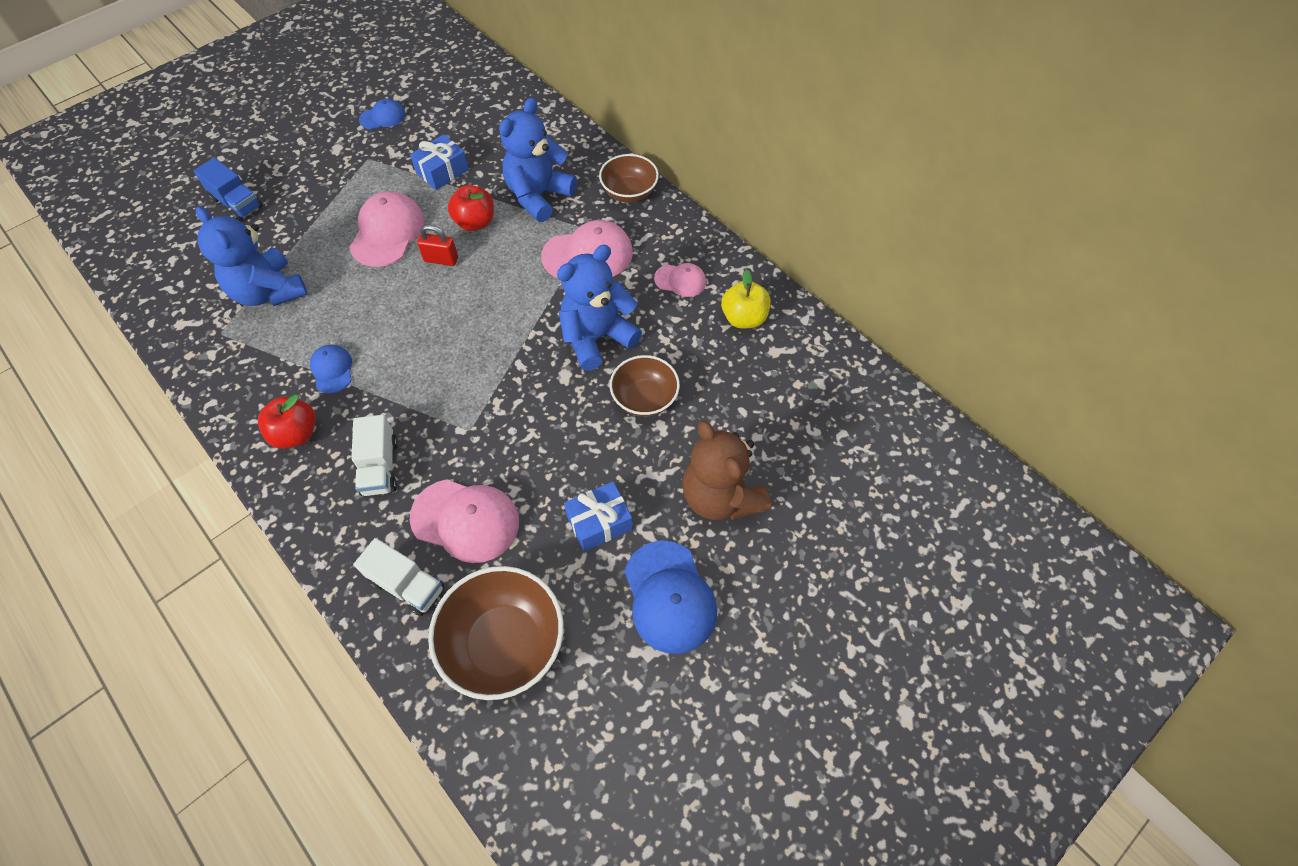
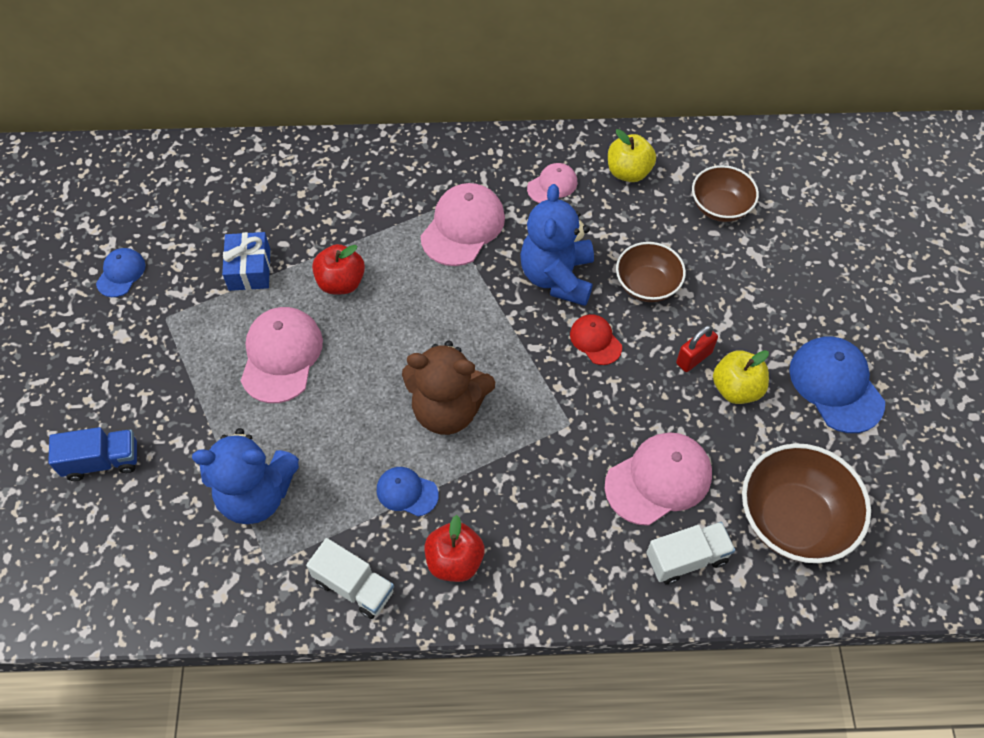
camera: 50 degrees left, 0 degrees up
pink cap [349,191,424,267] -> pink cap turned 45 degrees clockwise [241,307,323,403]
white truck [351,415,398,496] -> white truck moved to [306,538,394,619]
red padlock [417,225,458,266] -> red padlock moved to [676,325,718,372]
blue teddy bear [499,98,577,222] -> none
blue gift [564,481,633,552] -> yellow apple [713,350,769,404]
brown bowl [599,154,659,202] -> brown bowl moved to [692,165,759,222]
blue cap [624,540,717,654] -> blue cap turned 135 degrees counterclockwise [789,336,885,433]
brown teddy bear [682,421,771,520] -> brown teddy bear moved to [402,341,495,435]
none -> red cap [570,314,622,365]

